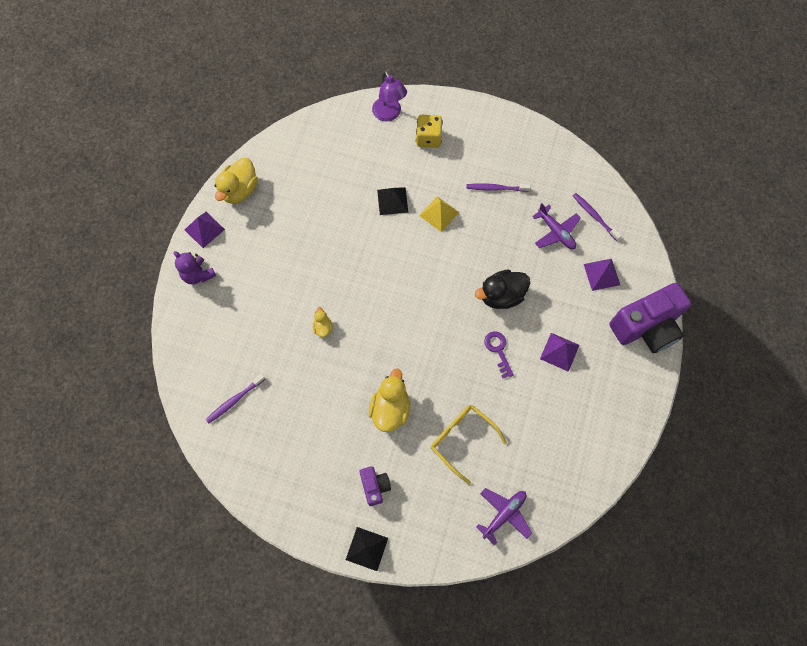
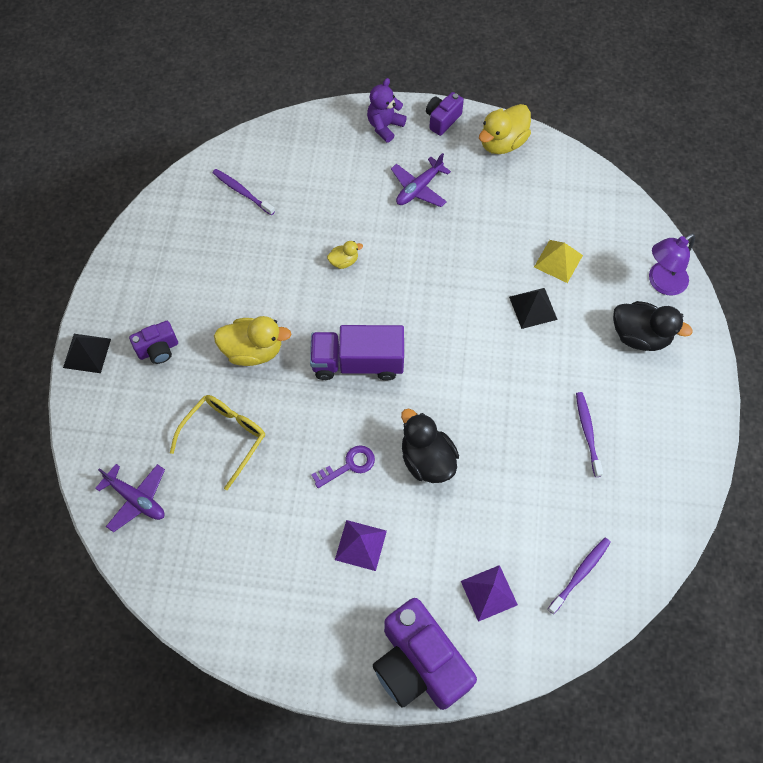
camera: 80 degrees right, 5 degrees down
purple pyramid [185,212,225,248] -> purple camera [426,92,464,136]
yellow duck [215,158,258,204] -> yellow duck turned 60 degrees counterclockwise [479,104,531,154]
yellow dice [416,115,443,148] -> black duck [613,301,693,351]
yellow pyramid [419,196,459,232] -> yellow pyramid moved to [534,240,583,283]
purple plane [532,203,581,249] -> purple plane moved to [391,153,451,207]
none -> purple truck [310,325,404,380]

